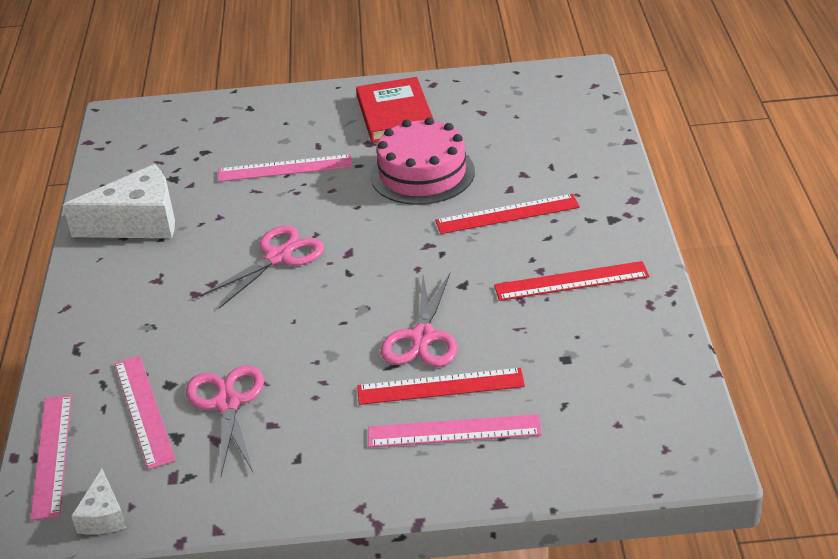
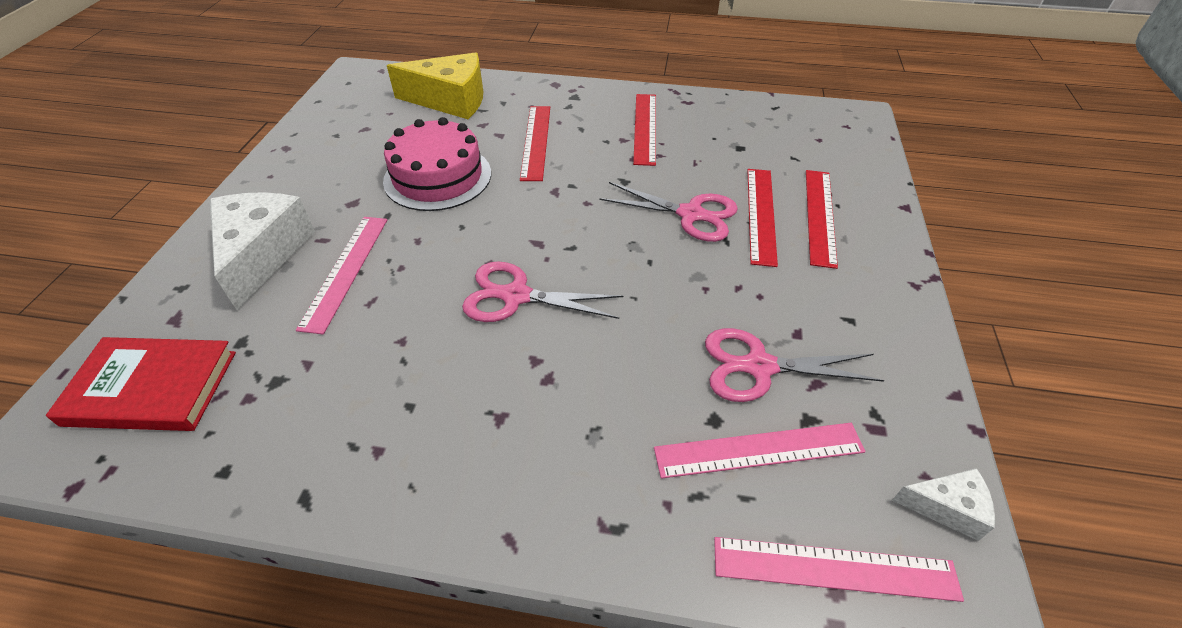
camera: 80 degrees left, 10 degrees up
white cheese [63,164,175,238] -> white cheese moved to [210,192,315,310]
pink scissors [200,225,324,309] -> pink scissors turned 45 degrees counterclockwise [462,261,623,322]
red book [356,77,434,142] -> red book moved to [46,337,236,431]
pink ruler [368,414,542,448] -> red ruler [806,170,838,269]
none -> yellow cheese [387,52,483,119]

